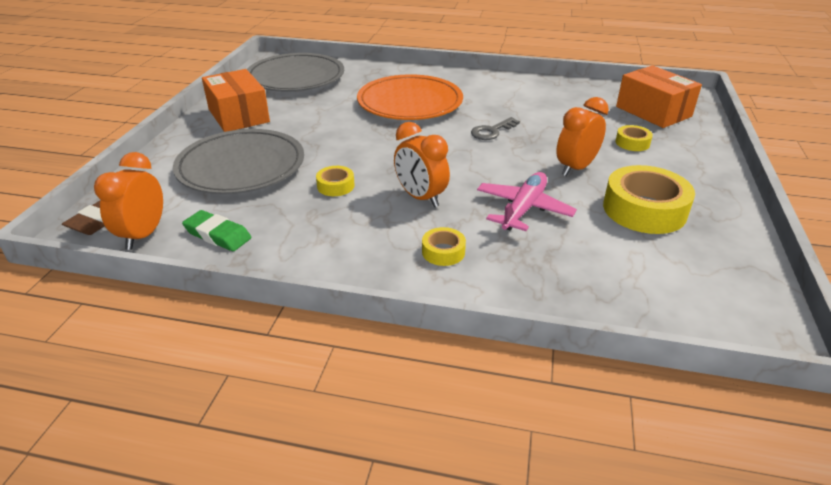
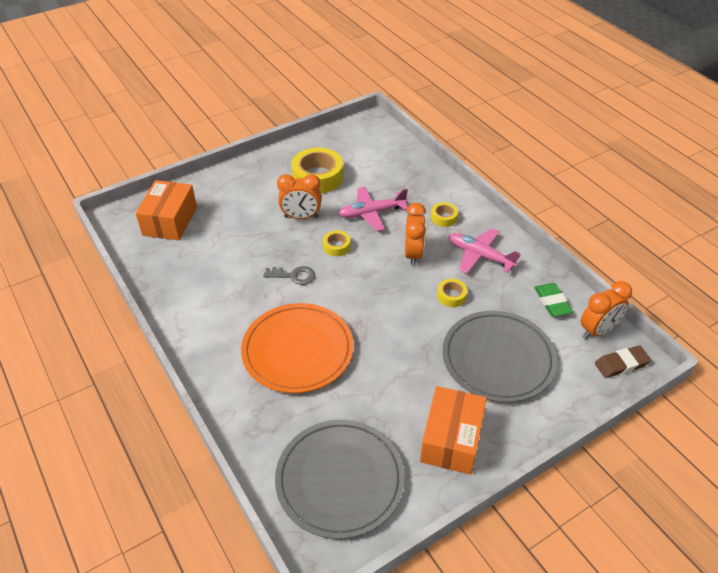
camera: 135 degrees left, 10 degrees up
yellow tape [615,125,653,151] -> yellow tape moved to [323,230,350,256]
none -> pink plane [449,228,521,273]

